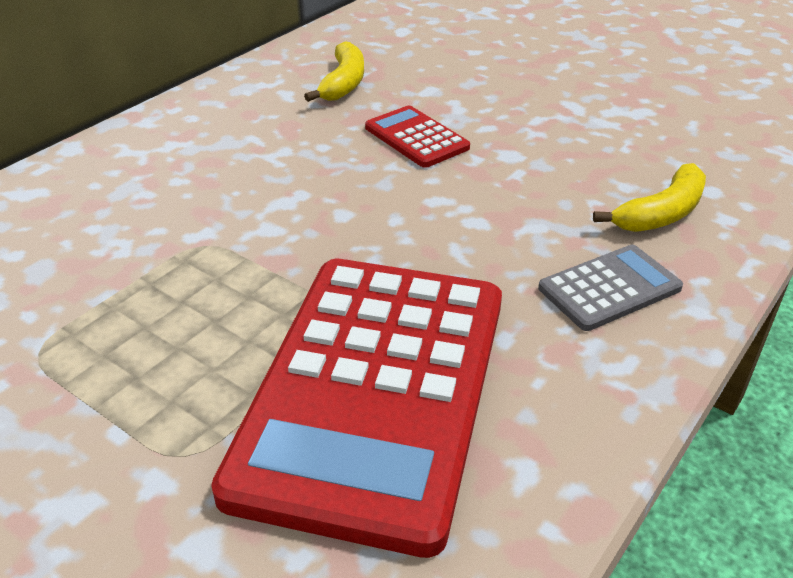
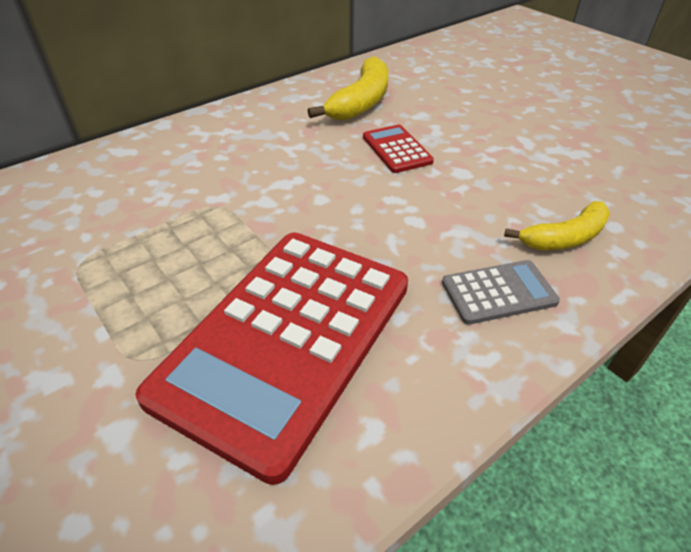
camera: 15 degrees right, 5 degrees up
yellow banana [304,41,364,102] -> yellow banana [308,56,388,120], size x1.51

